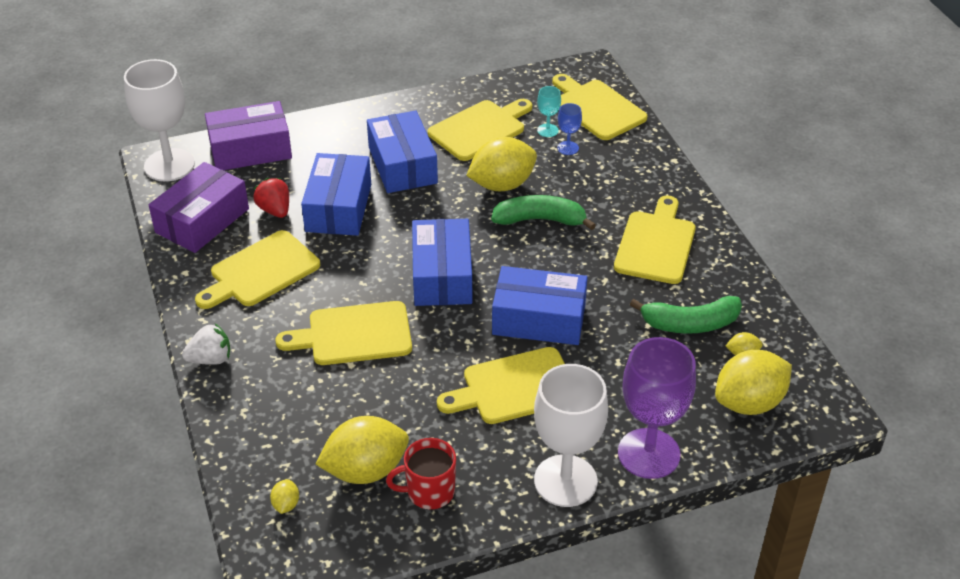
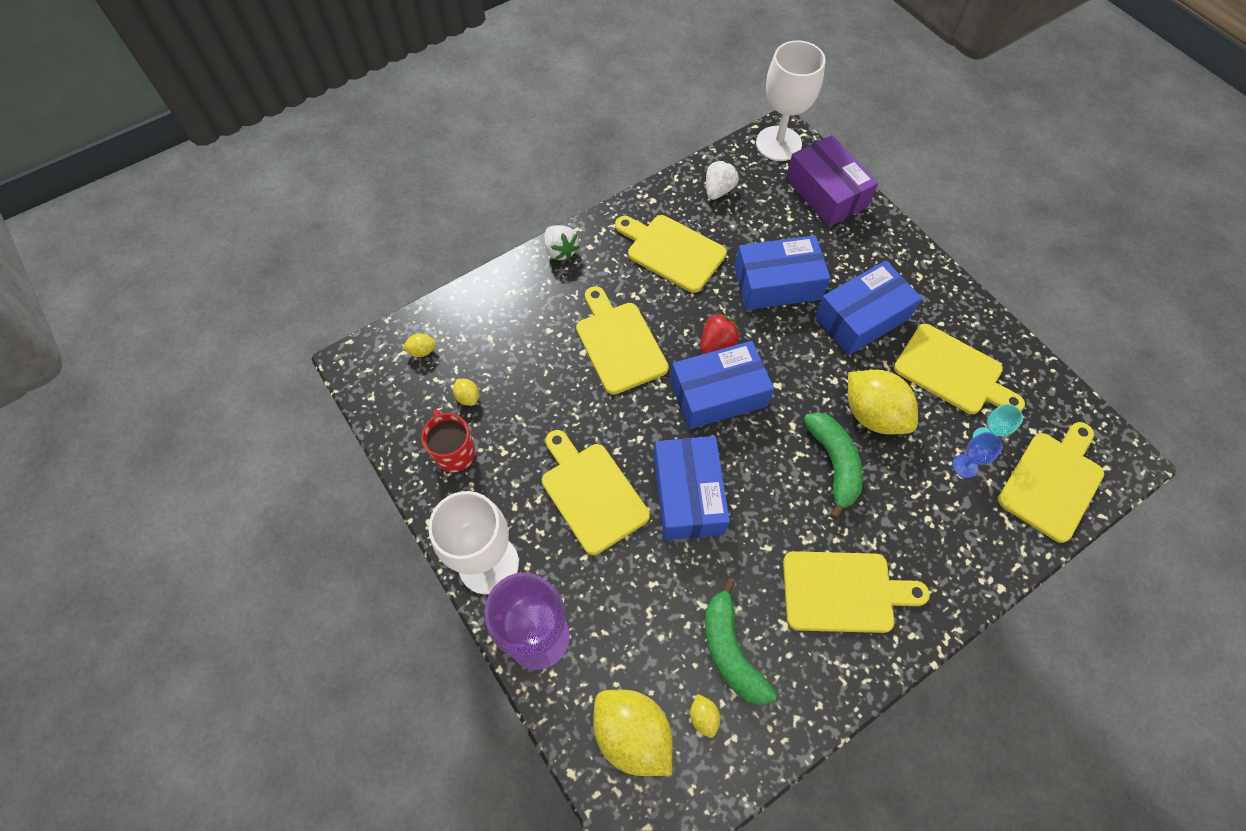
camera: 75 degrees right, 20 degrees up
purple box [149,162,249,253] -> white strawberry [706,160,739,200]
red strawberry [253,178,289,218] -> red strawberry moved to [700,312,740,354]
yellow lemon [316,416,409,484] -> yellow lemon [453,379,479,406], size x0.42

